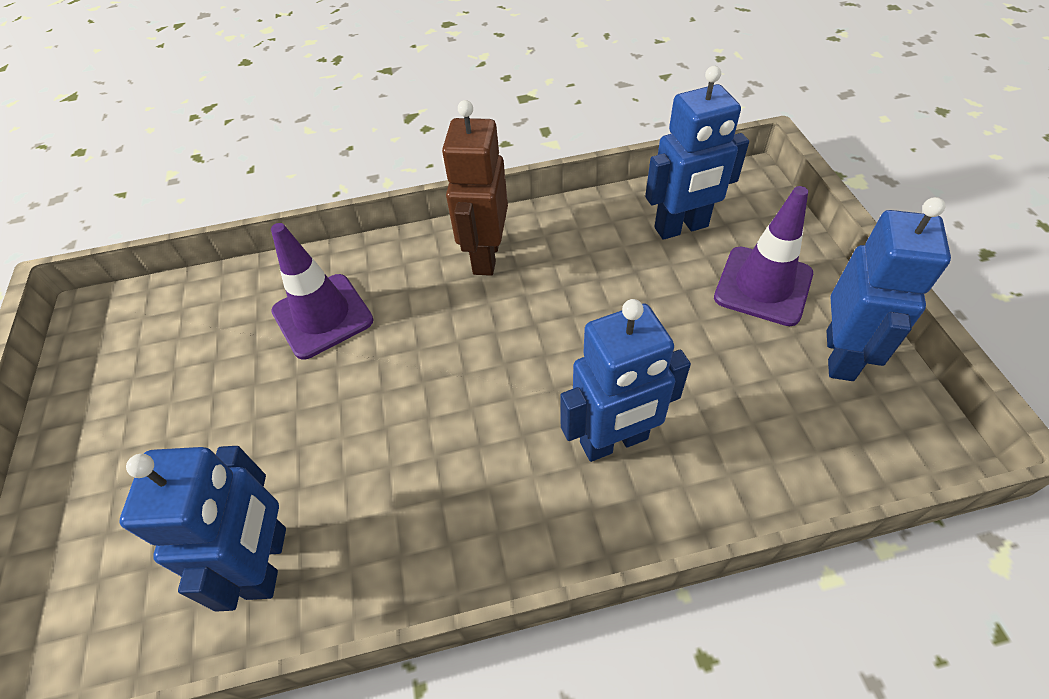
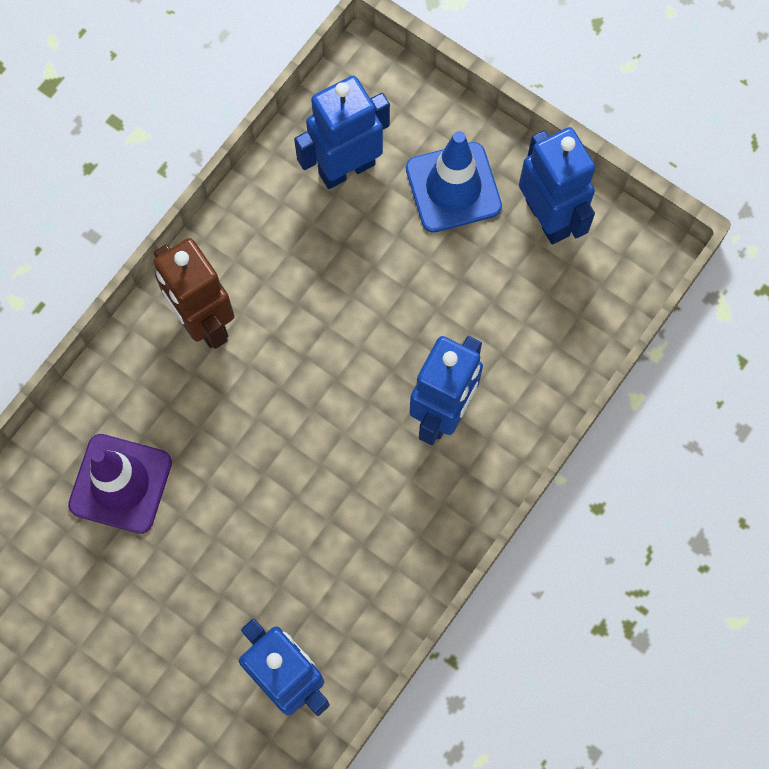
camera: 45 degrees left, 20 degrees up
blue robot [645,66,749,240] -> blue robot turned 150 degrees counterclockwise [294,76,390,189]
purple traffic cone [714,186,813,326] -> blue traffic cone [406,131,502,233]

